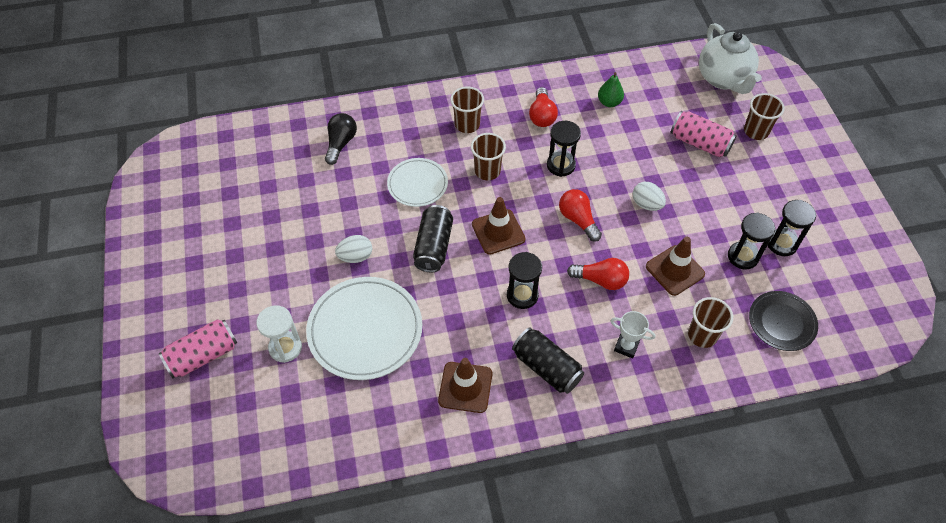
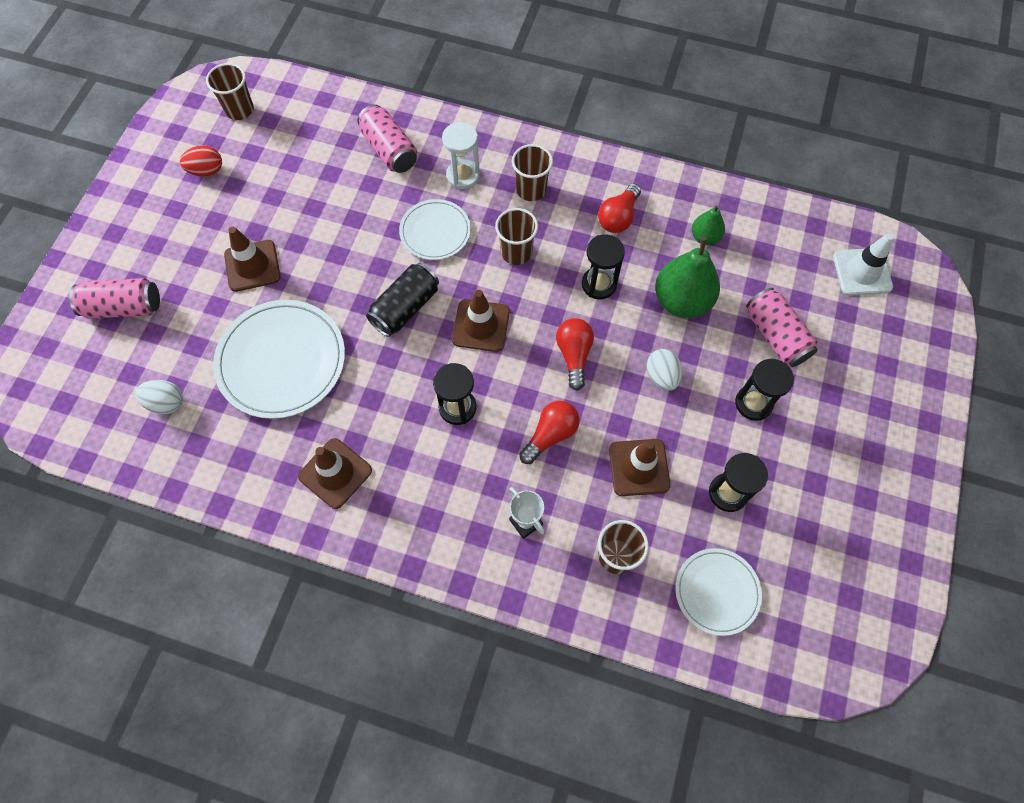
camera: 30 degrees right, 10 degrees up
white hourglass [256,305,302,363] -> white hourglass moved to [442,122,480,189]
black light bulb [325,113,357,165] -> pink can [357,104,417,173]
white egg [335,235,372,263] -> white egg moved to [135,380,183,414]
black can [512,328,584,394] -> none
red light bulb [567,258,629,290] -> red light bulb turned 90 degrees counterclockwise [519,401,579,464]
white teapot [699,23,762,94] -> white traffic cone [833,233,894,296]
brown cup [744,93,785,140] -> brown cup moved to [206,63,254,120]
black plate [749,291,818,351] -> white plate [675,548,762,636]
black hourglass [768,200,816,256] -> black hourglass moved to [735,359,794,421]
none -> red egg [180,145,222,177]
none -> brown traffic cone [224,227,281,292]
none -> green pear [655,237,720,318]

